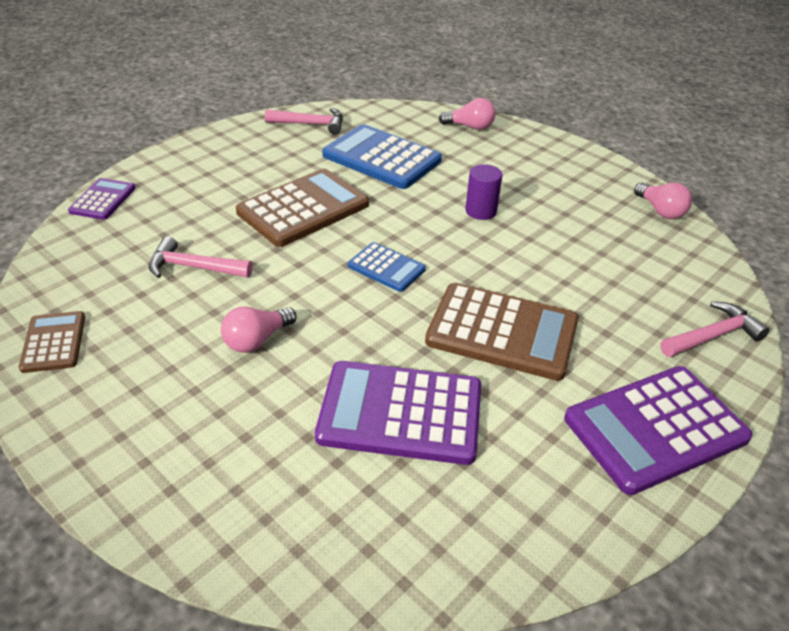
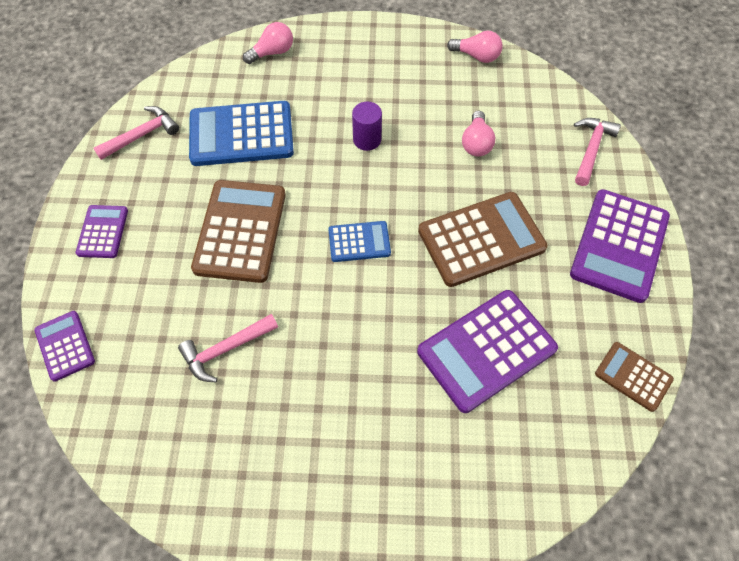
camera: 40 degrees left, 20 degrees up
brown calculator [19,311,85,373] -> brown calculator moved to [595,342,674,412]
pink light bulb [221,307,297,353] -> pink light bulb moved to [462,111,495,156]
none -> purple calculator [76,205,128,258]

